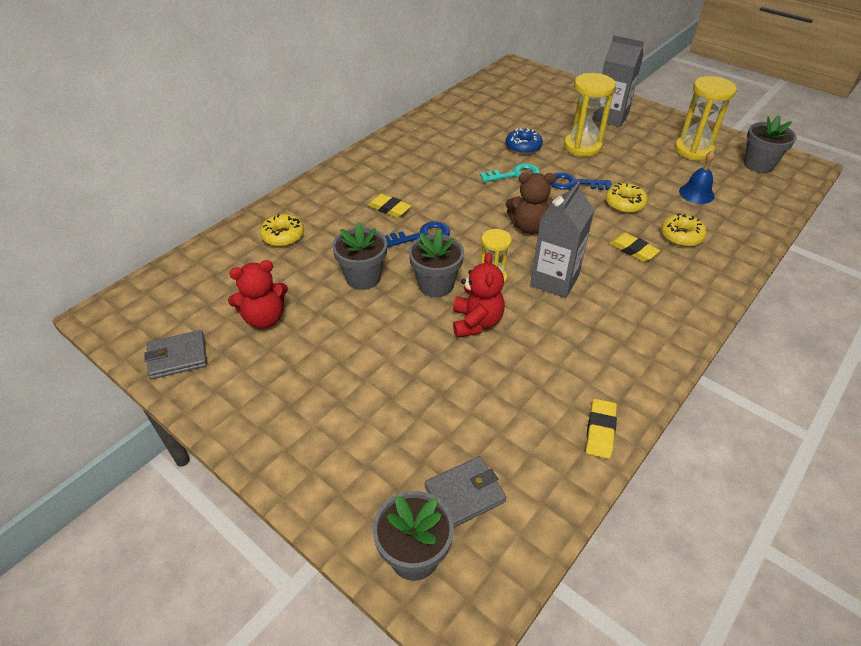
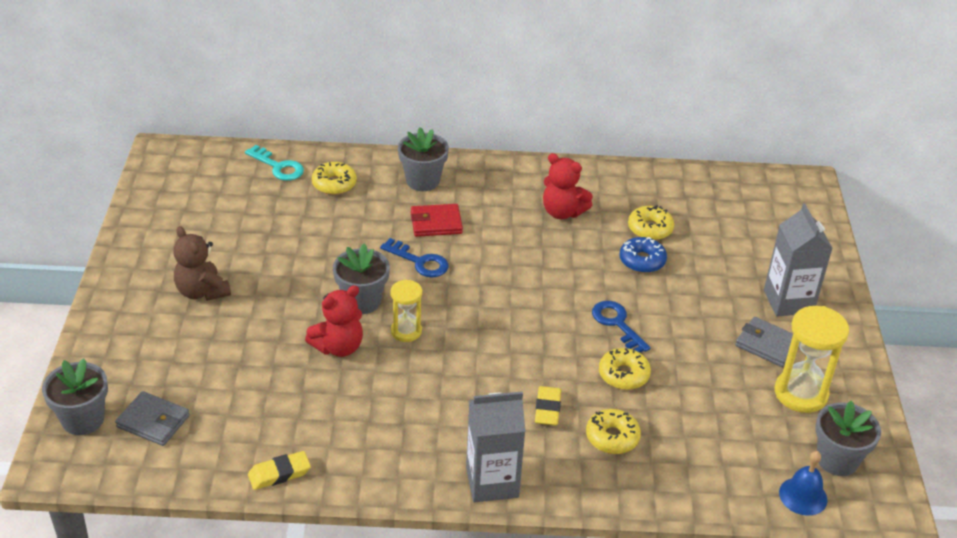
camera: 50 degrees right, 5 degrees down
grey wallet [144,330,207,379] -> grey wallet moved to [735,317,793,367]
red teddy bear [228,260,288,329] -> red teddy bear moved to [543,153,593,219]
grey flower pot [332,222,387,290] -> grey flower pot moved to [398,127,449,191]
yellow eraser [368,194,411,218] -> red wallet [411,204,463,237]
turquoise key [480,163,540,182] -> turquoise key moved to [245,145,304,181]
brown teddy bear [506,173,556,234] -> brown teddy bear moved to [173,226,231,301]
grey carton [530,181,595,298] -> grey carton moved to [466,391,526,502]
yellow hourglass [564,73,616,157] -> none
blue bell [679,150,715,204] -> blue bell moved to [779,451,827,516]
none -> yellow donut [628,205,674,240]

